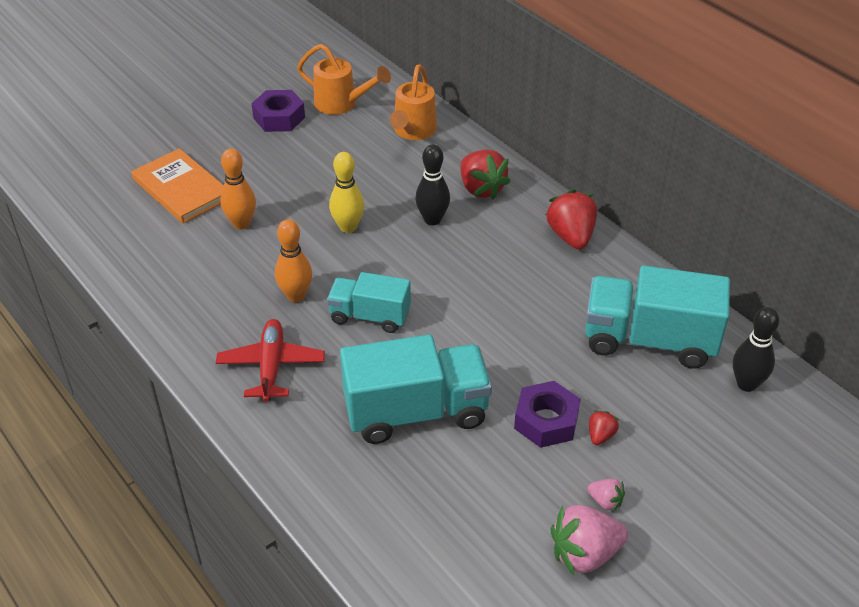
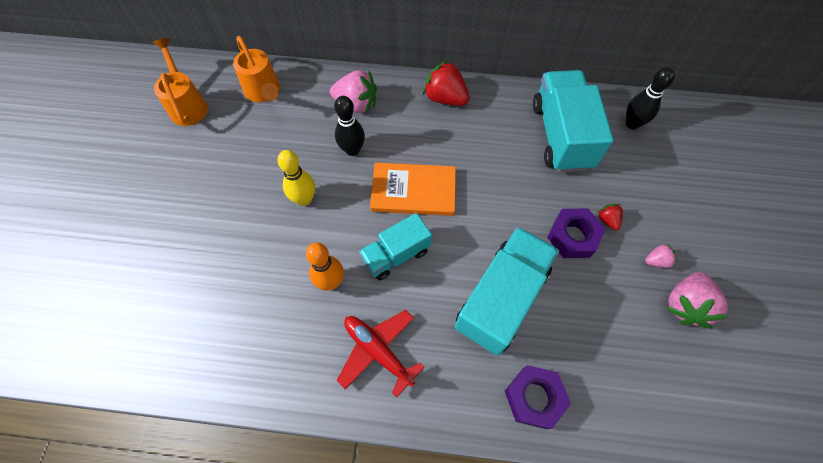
camera: 45 degrees left, 20 degrees up
orange book [131,148,224,223] -> orange book moved to [370,163,456,216]
orange bowling pin [220,148,256,229] -> none
purple nut [251,90,305,132] -> purple nut moved to [505,365,571,429]
orange watering can [297,44,391,115] -> orange watering can turned 90 degrees counterclockwise [153,38,208,126]
red strawberry [461,150,511,200] -> pink strawberry [330,71,377,114]
turquoise truck [585,265,730,369] -> turquoise truck turned 120 degrees clockwise [533,70,613,172]

